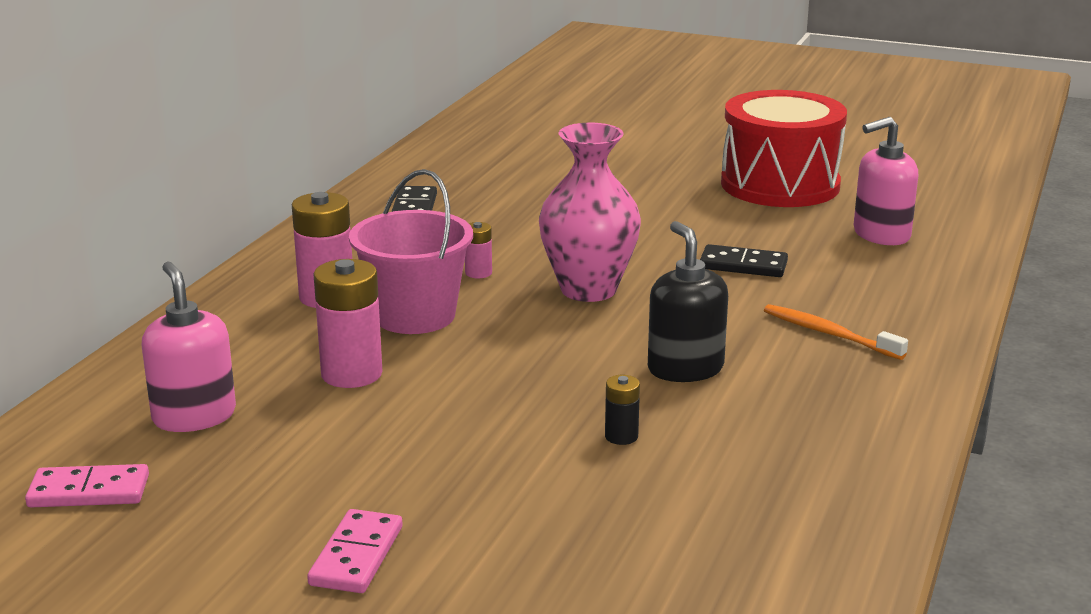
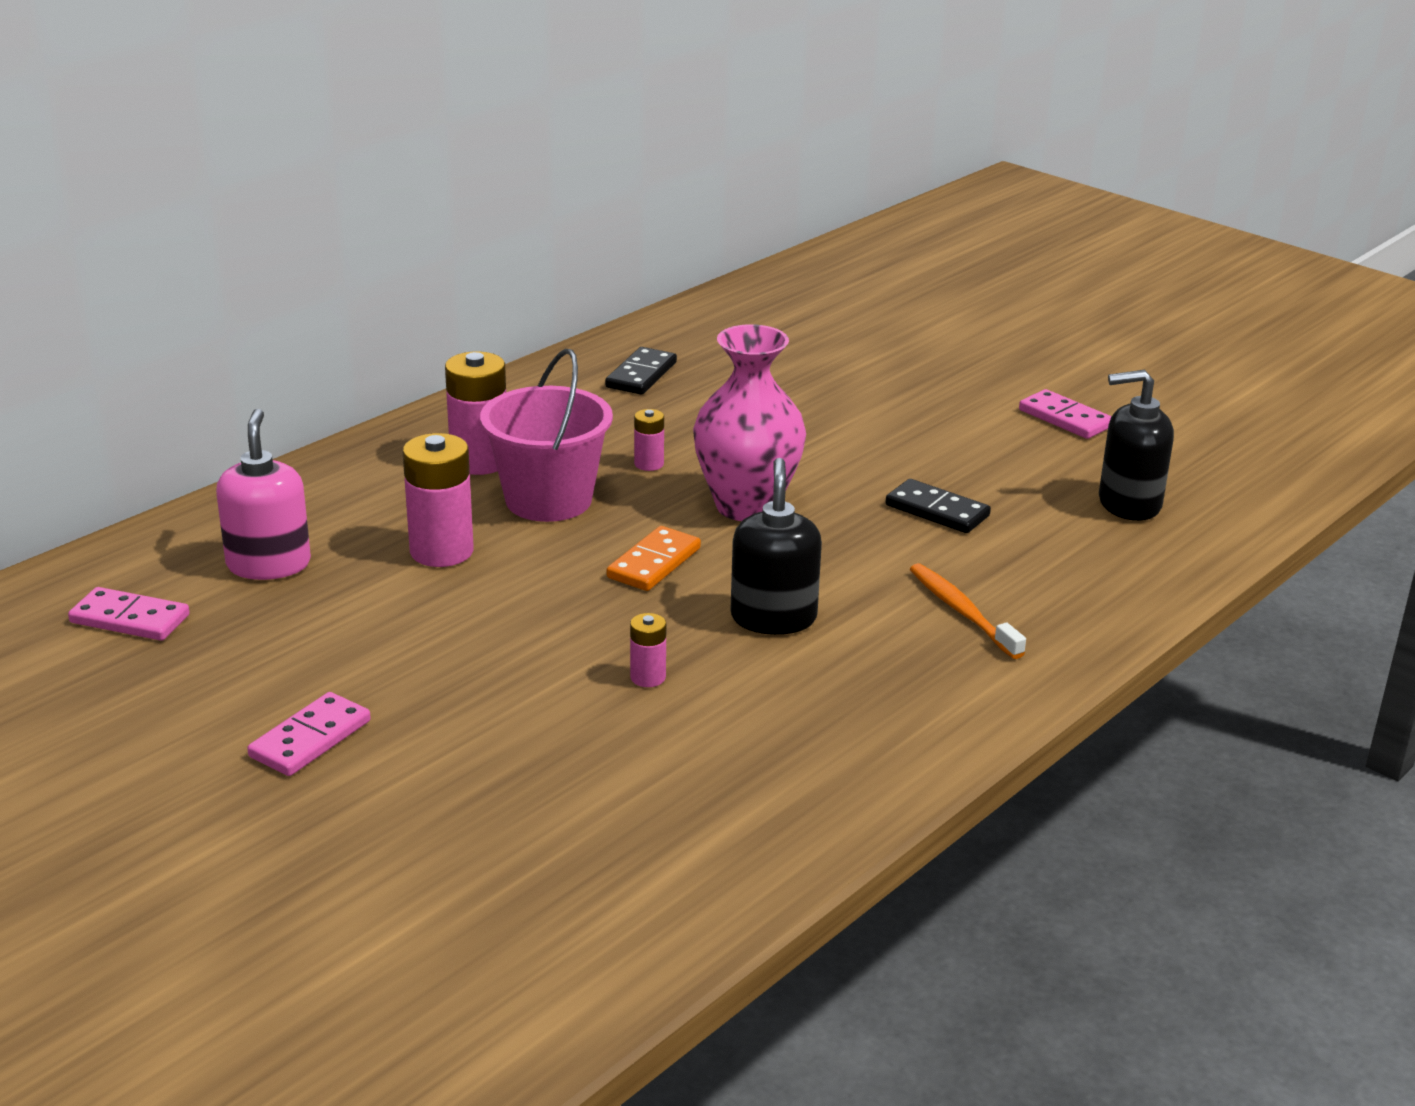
camera: 20 degrees right, 5 degrees up
black battery [605,375,640,445] -> pink battery [630,613,666,687]
red drum [721,90,847,207] -> pink domino [1019,389,1112,439]
pink soap dispenser [854,117,918,245] -> black soap dispenser [1099,370,1174,521]
none -> orange domino [607,526,701,591]

